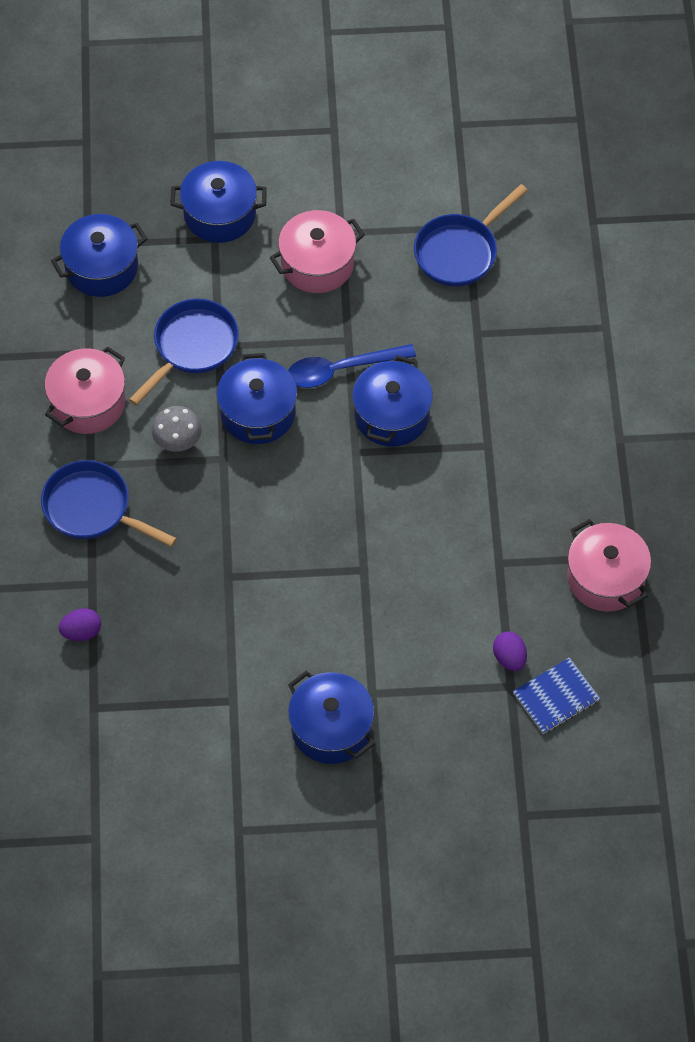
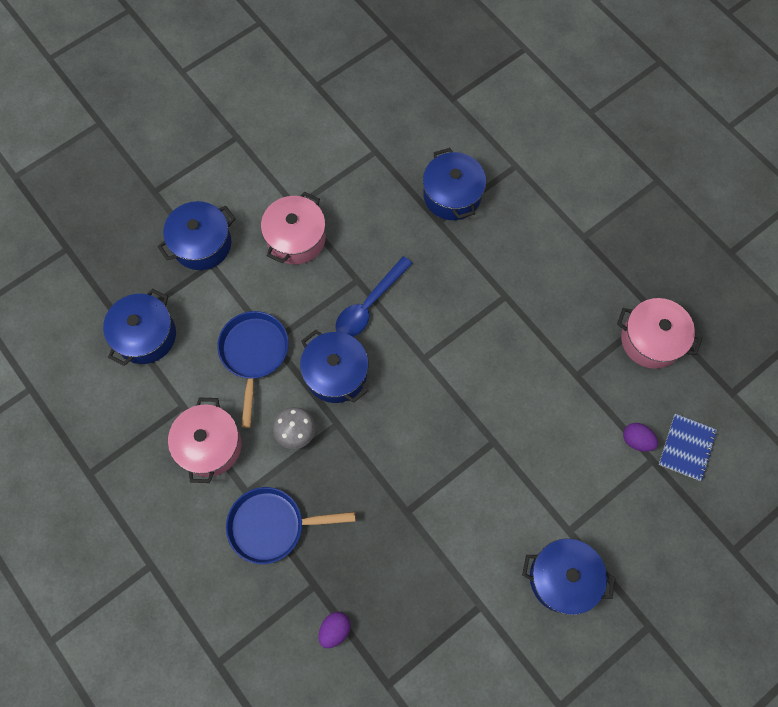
camera: 35 degrees left, 10 degrees up
blue pot [352,355,433,447] -> blue pot moved to [423,148,486,220]
blue pan [414,184,528,286] -> none

